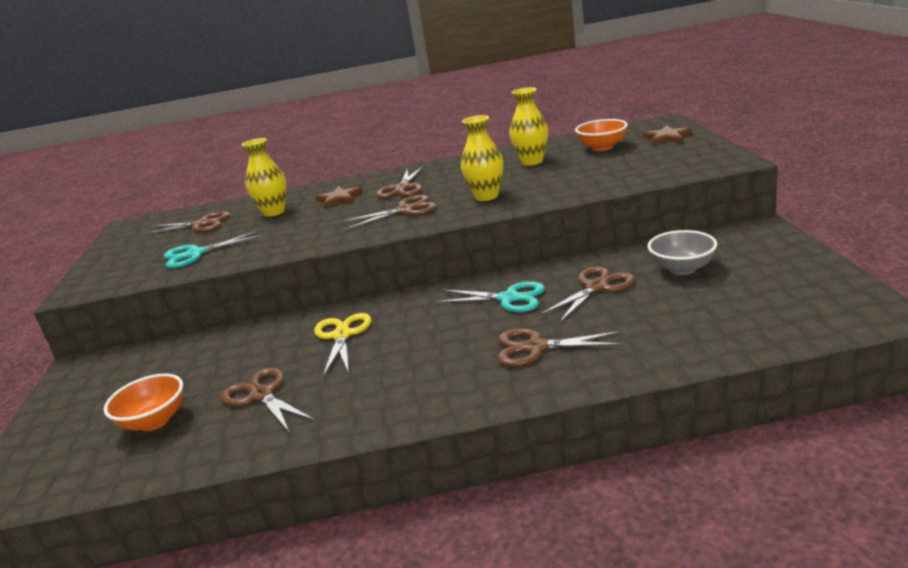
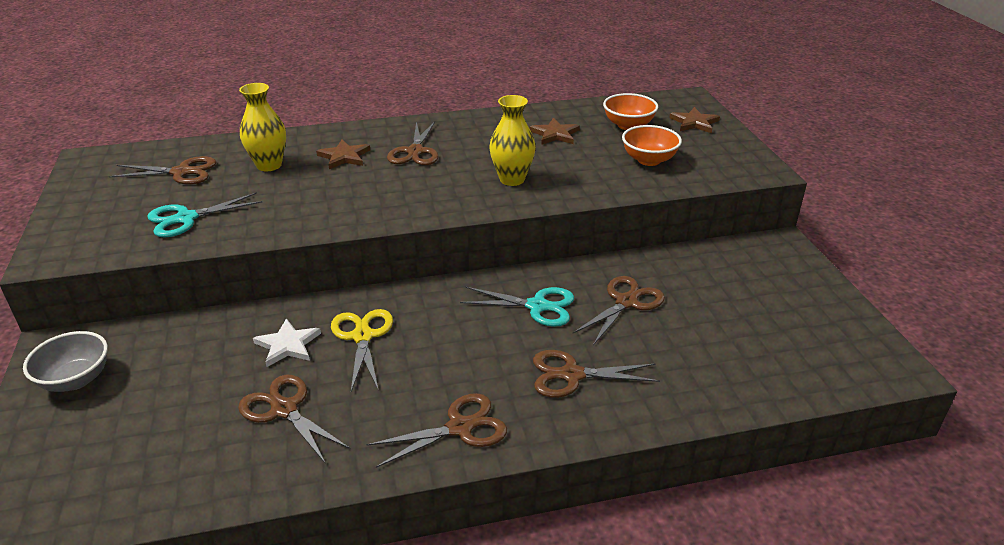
camera: 10 degrees left, 10 degrees up
orange bowl [104,373,183,431] -> orange bowl moved to [622,125,682,166]
brown scissors [340,195,437,230] -> brown scissors moved to [367,393,507,468]
yellow vase [509,87,548,166] -> brown star [530,118,580,145]
grey bowl [647,230,717,275] -> grey bowl moved to [23,331,108,392]
none -> white star [253,318,321,367]

